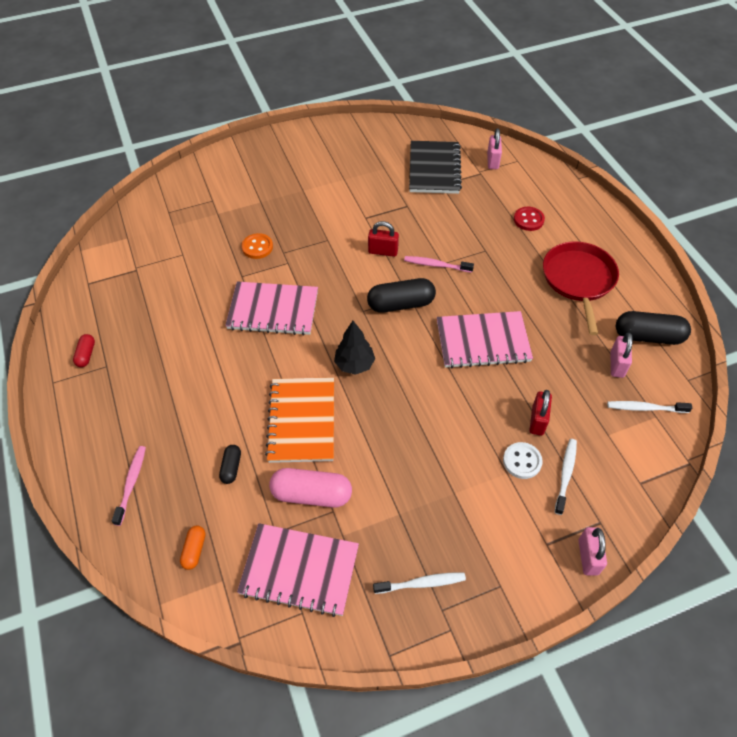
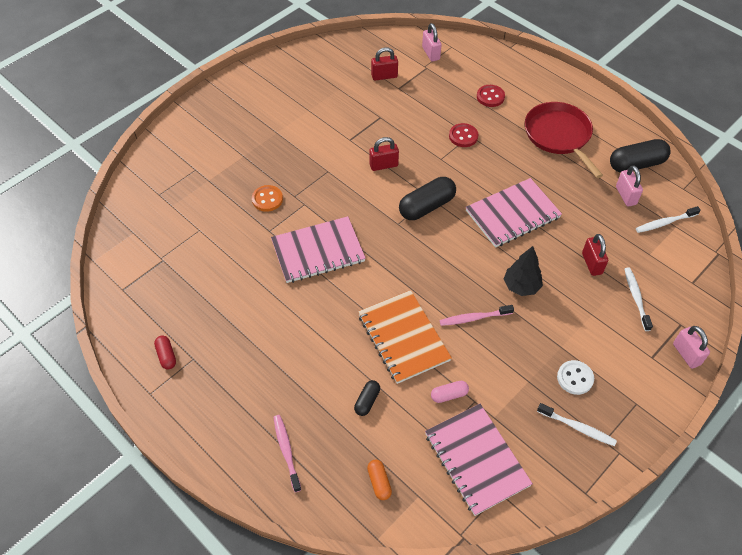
camera: 25 degrees left, 0 degrees up
black capsule [219,445,241,484] -> black capsule turned 45 degrees clockwise [354,380,380,416]
pink notebook [237,523,359,617] -> pink notebook turned 75 degrees clockwise [425,404,533,516]
pink capsule [269,468,352,508] -> pink capsule [431,381,469,403], size x0.52
black tree [334,321,375,375] -> black tree moved to [504,246,543,296]
white toothbrush [373,572,466,594] -> white toothbrush turned 60 degrees clockwise [537,403,617,446]
pink toothbrush [404,256,474,273] -> pink toothbrush moved to [439,305,514,326]
black notebook [409,141,462,194] -> red padlock [371,47,398,81]
white button [503,442,543,479] -> white button moved to [557,360,594,395]
none -> red button [449,123,478,147]

